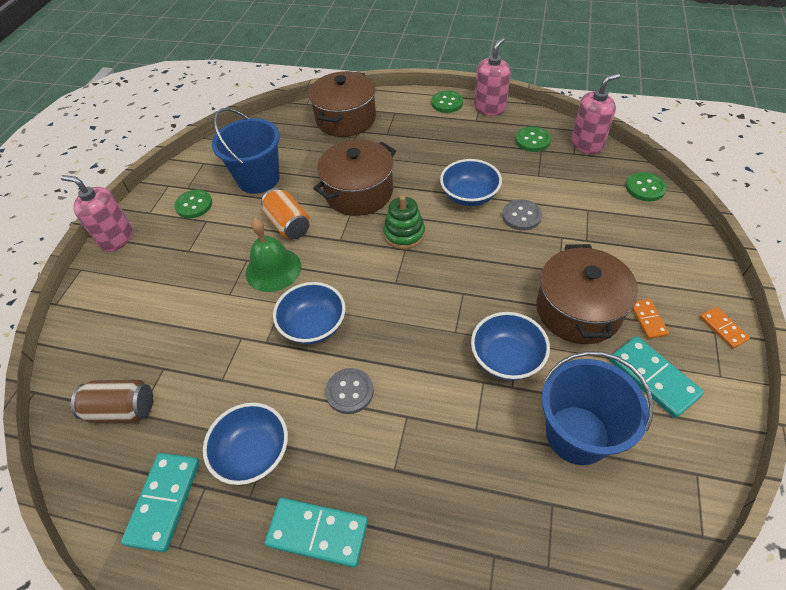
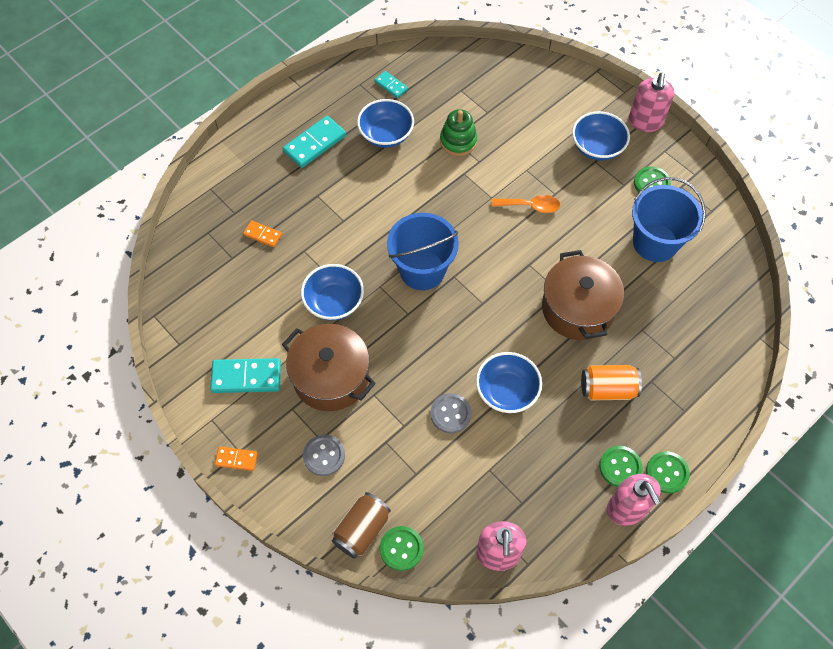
camera: 120 degrees right, 10 degrees up
pink soap dispenser [61,175,133,252] -> pink soap dispenser turned 135 degrees clockwise [629,73,674,132]
brown can [71,380,153,423] -> brown can moved to [332,492,391,559]
turquoise domino [121,453,200,552] -> turquoise domino [374,71,408,98], size x0.56
green bell [246,218,301,292] -> orange spoon [492,195,560,213]
orange can [261,188,310,239] -> orange can moved to [581,365,642,400]
blue bowl [273,282,345,344] -> blue bowl moved to [572,111,630,161]
brown pot [309,71,376,137] -> none
grey button [325,368,374,414] -> grey button moved to [303,435,345,476]
green stacking toy [383,195,425,249] -> green stacking toy moved to [440,109,477,156]
green button [516,127,551,152] -> green button moved to [599,446,643,487]
blue bucket [542,351,653,465] -> blue bucket moved to [387,213,459,290]
orange domino [632,299,669,339] -> orange domino moved to [243,221,282,247]

